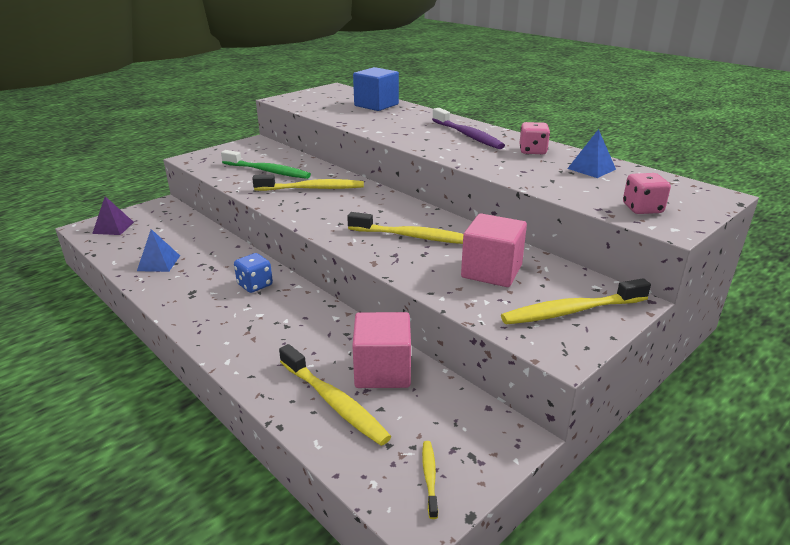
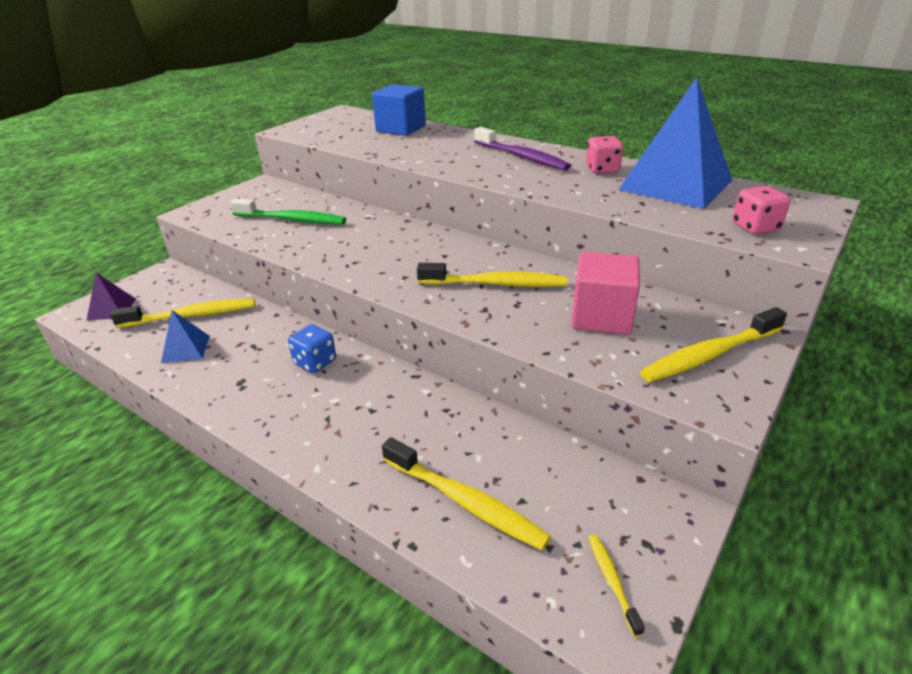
camera: 10 degrees left, 5 degrees up
yellow toothbrush [252,175,364,191] -> yellow toothbrush moved to [110,299,255,328]
pink cube [352,312,411,388] -> none
blue pyramid [567,129,616,178] -> blue pyramid [618,78,732,209], size x2.23

